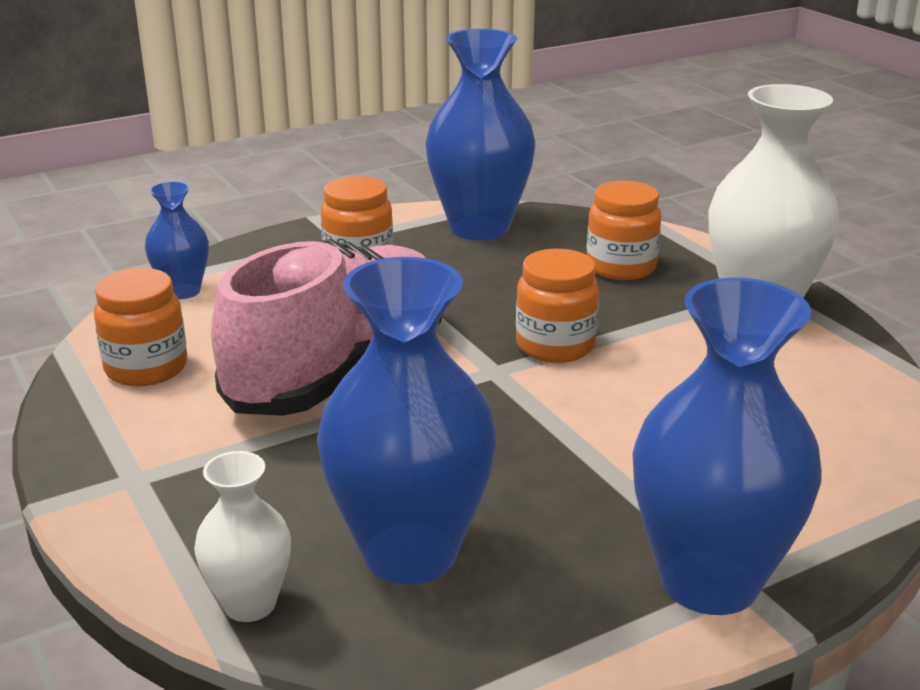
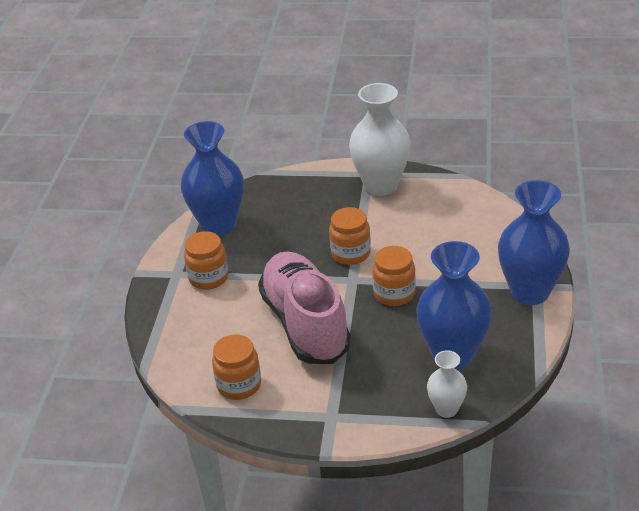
camera: 50 degrees left, 10 degrees up
blue vase [145,181,209,299] -> none
orange jar [587,180,661,280] -> orange jar moved to [372,246,416,306]

